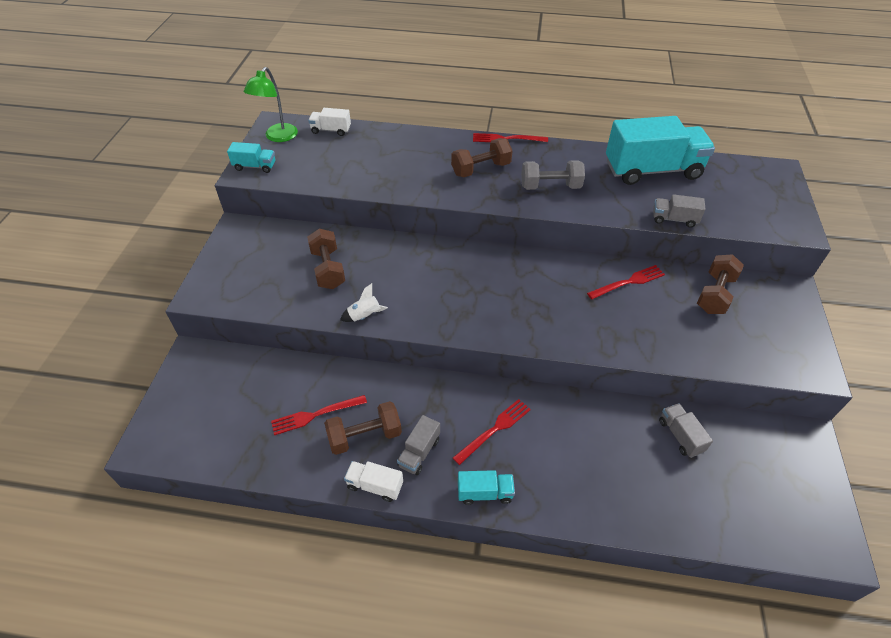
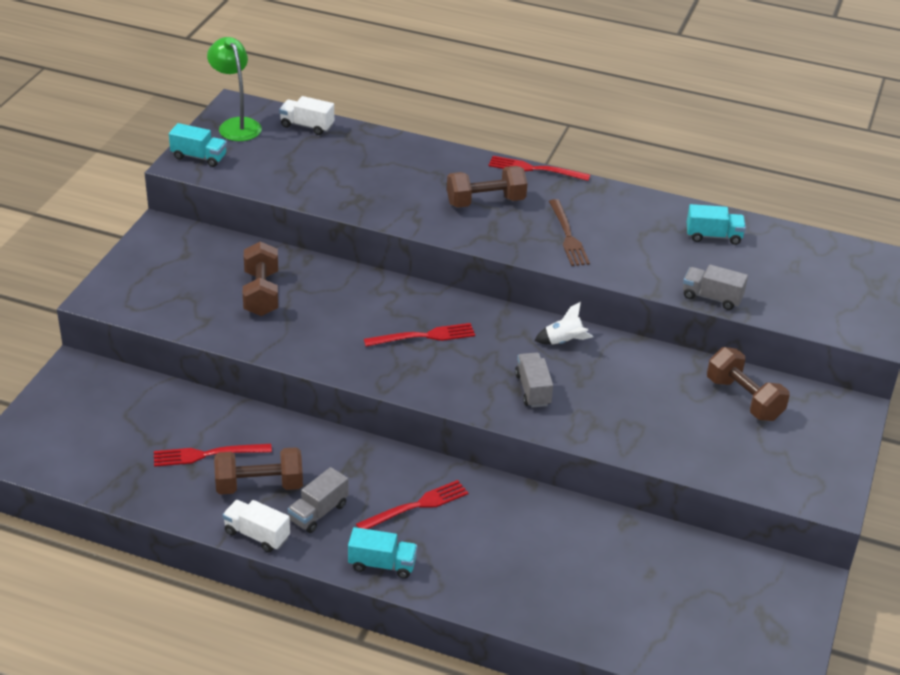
camera: 10 degrees right, 10 degrees down
green lamp [244,67,298,142] -> green lamp turned 120 degrees clockwise [207,37,262,141]
white rocket [340,283,388,322] -> white rocket moved to [534,302,593,345]
grey dumbbell [521,160,585,190] -> brown fork [549,199,590,266]
red fork [587,265,665,299] -> red fork moved to [364,323,475,347]
turquoise truck [606,116,715,185] -> turquoise truck [687,204,746,245], size x0.44
grey truck [659,403,713,458] -> grey truck moved to [515,353,553,408]
brown dumbbell [697,254,744,314] -> brown dumbbell turned 75 degrees counterclockwise [707,347,790,421]

